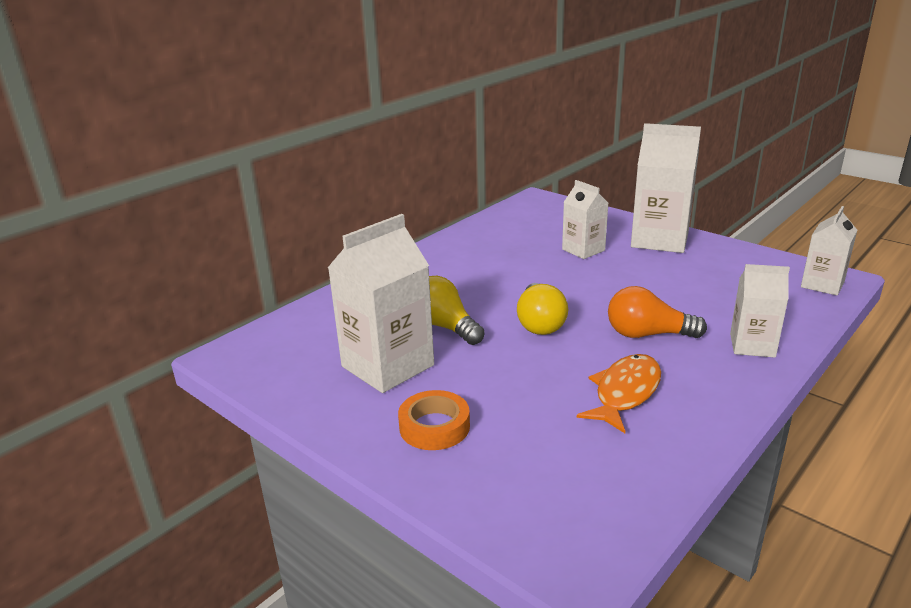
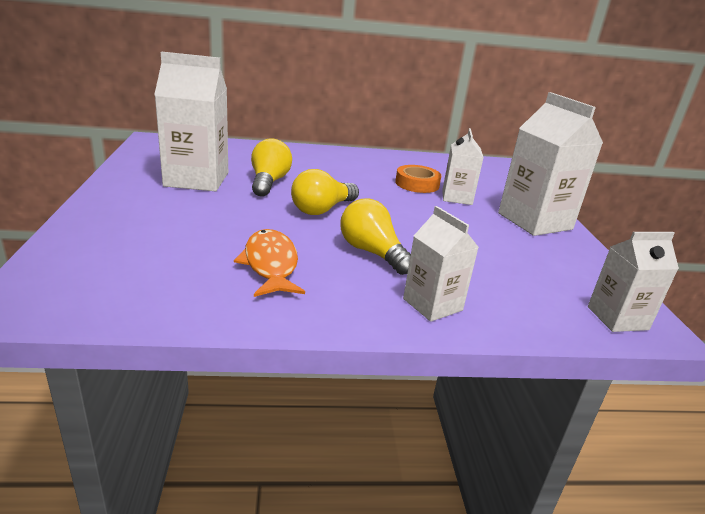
camera: 40 degrees right, 0 degrees up
orange tape [398,390,470,450] -> orange tape moved to [395,165,441,193]
orange fish [577,354,661,433] -> orange fish turned 90 degrees counterclockwise [234,229,305,297]
orange light bulb [608,286,707,338] -> yellow light bulb [340,199,411,275]

